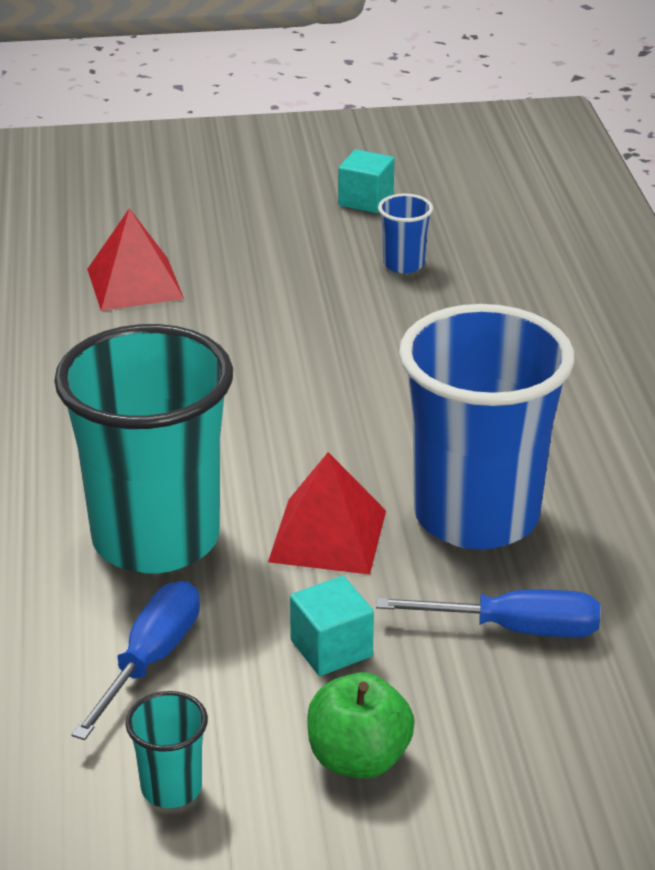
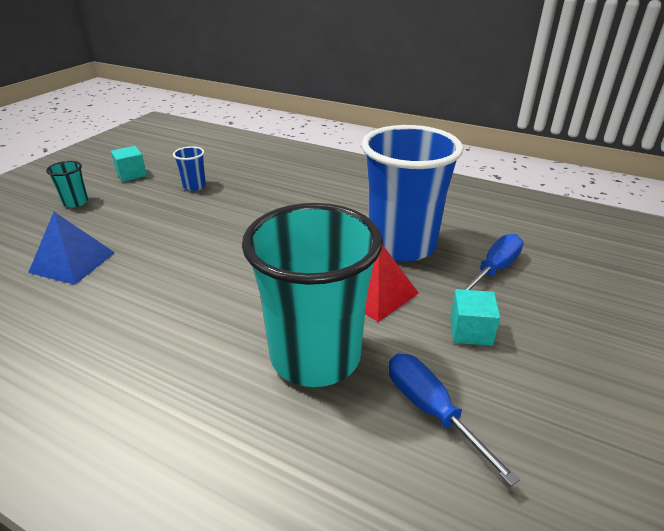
camera: 55 degrees left, 0 degrees up
red pyramid [87,208,184,311] -> blue pyramid [28,212,115,285]
turquoise cup [126,691,208,808] -> turquoise cup moved to [46,161,88,208]
green apple [307,672,415,779] -> none

